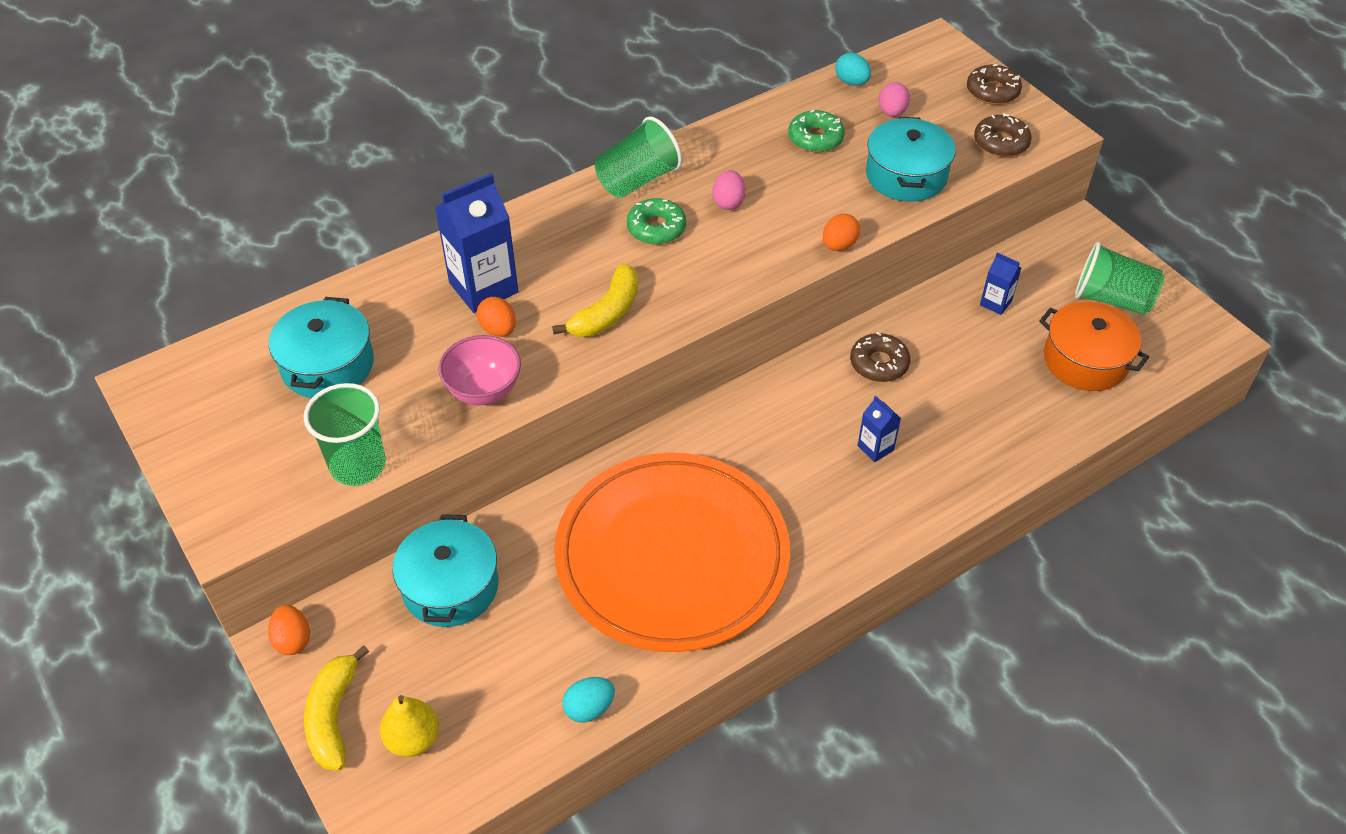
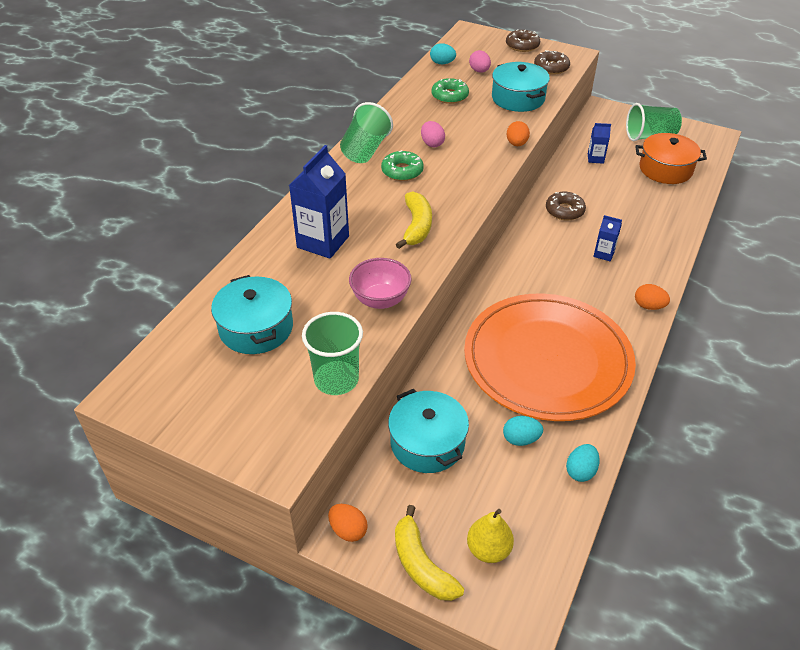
camera: 30 degrees left, 5 degrees down
orange egg [477,297,516,337] -> orange egg moved to [635,284,670,310]
none -> turquoise egg [503,416,543,446]

